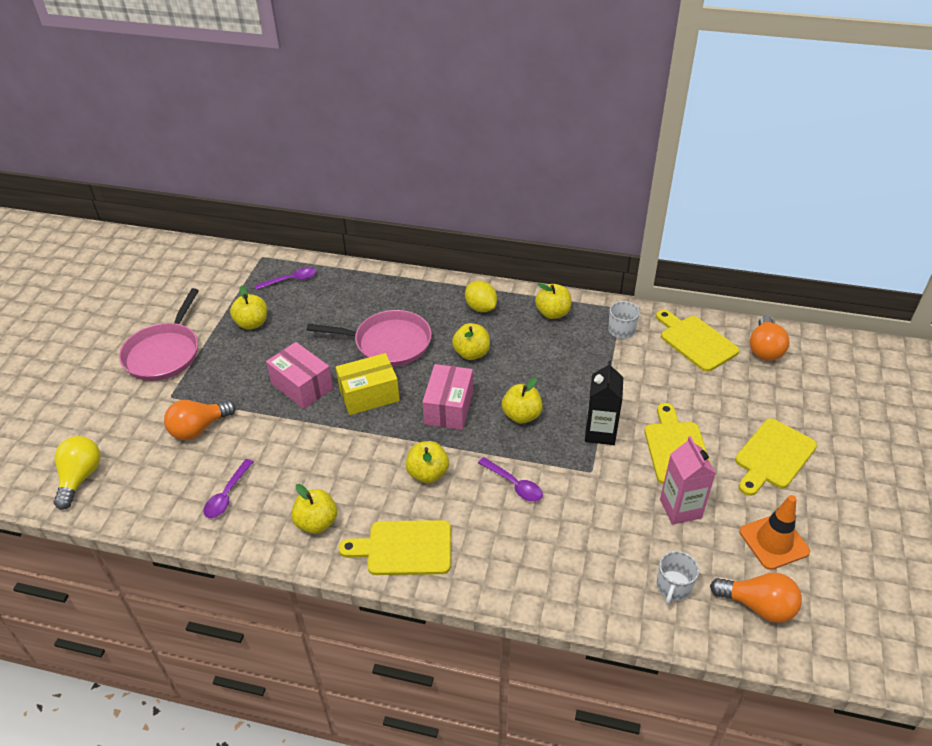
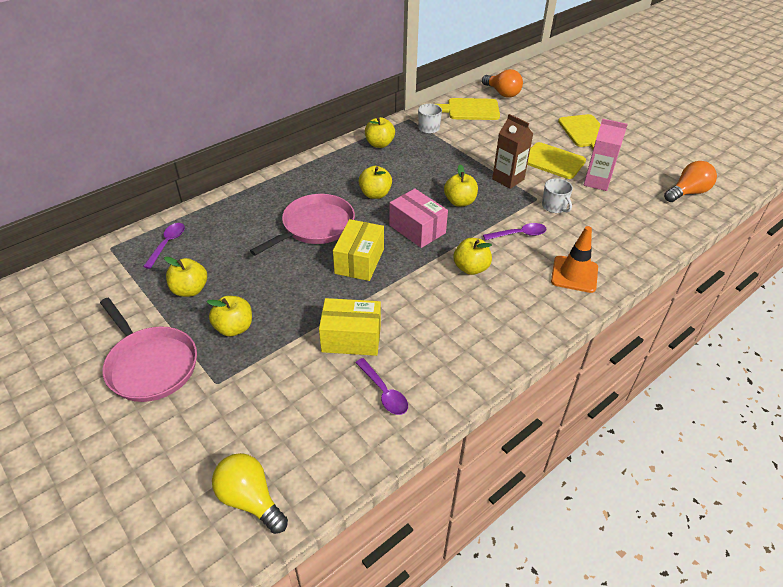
camera: 55 degrees left, 0 degrees up
orange light bulb [164,400,236,440] -> none
pink box [266,342,333,409] -> none
yellow apple [291,484,337,534] -> yellow apple moved to [207,296,252,336]
yellow cutting board [339,520,451,575] -> none
yellow lemon [465,281,497,312] -> none
black carton [585,361,623,445] -> brown carton [492,114,533,189]
white mug [657,551,699,605] -> white mug moved to [542,178,573,213]
orange traffic cone [740,495,810,570] -> orange traffic cone moved to [551,226,598,293]
none -> yellow box [319,298,381,356]

